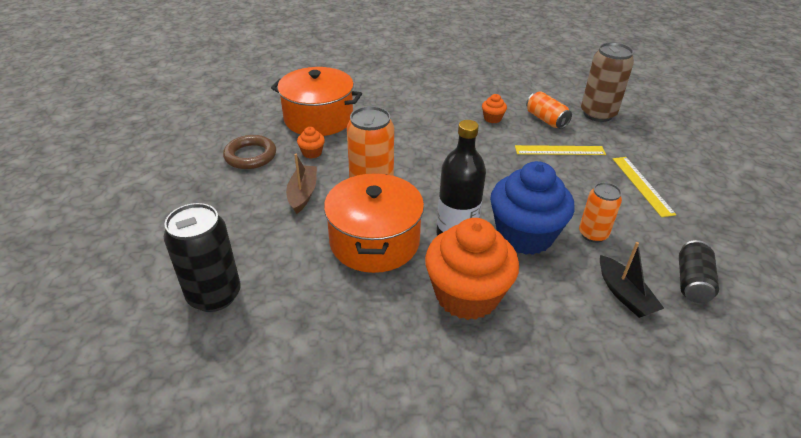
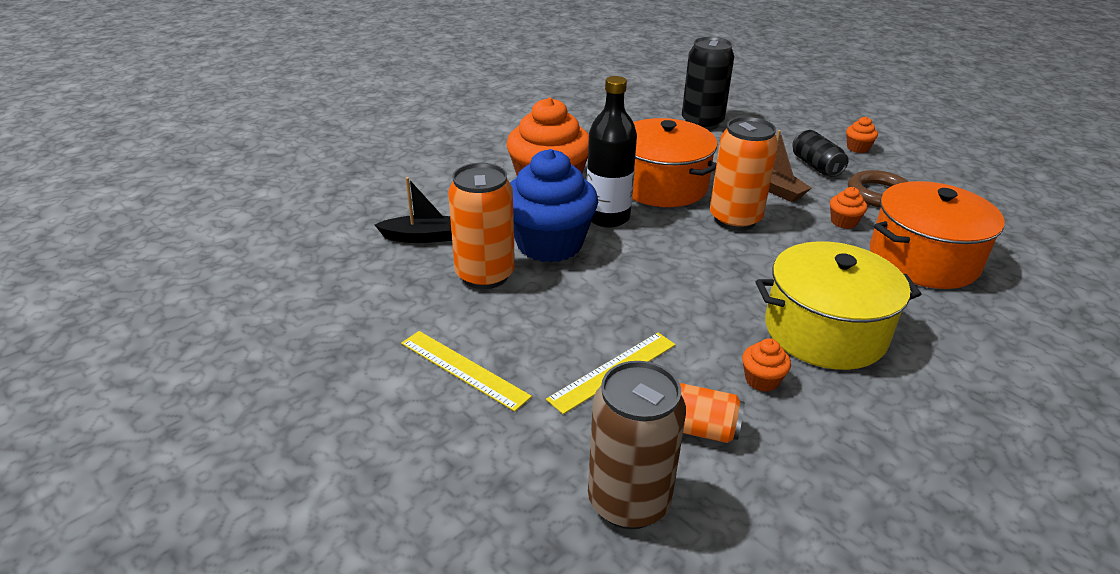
camera: 140 degrees right, 5 degrees down
orange can [579,182,622,243] -> orange can [448,163,515,289], size x1.59
black boat [600,242,664,318] -> black boat turned 150 degrees clockwise [375,177,452,243]
black can [679,240,719,303] -> black can moved to [792,130,849,177]
none -> yellow pot [756,241,921,370]
none -> orange cupcake [846,117,878,153]

